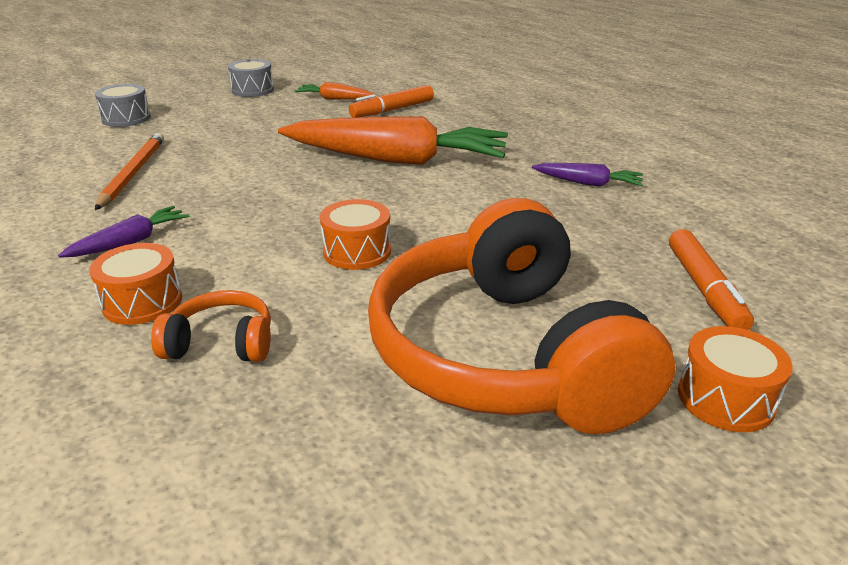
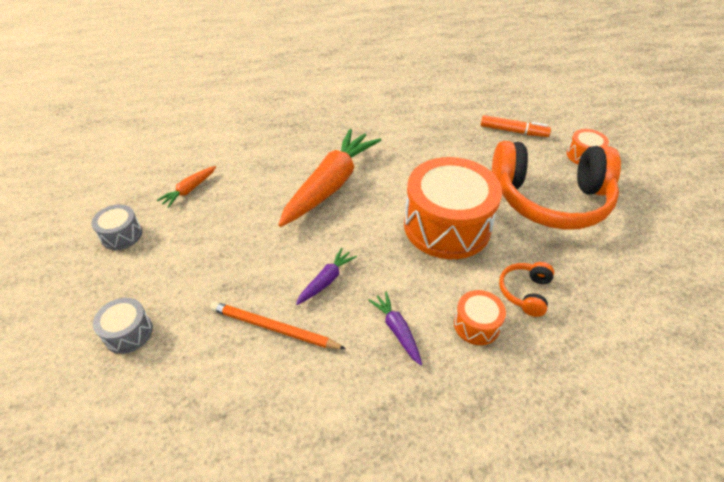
camera: 70 degrees left, 15 degrees up
orange drum [320,199,391,270] -> orange drum [404,157,502,259], size x2.25
orange marker [349,85,434,118] -> none
purple carrot [532,163,643,187] -> purple carrot moved to [296,248,357,305]

